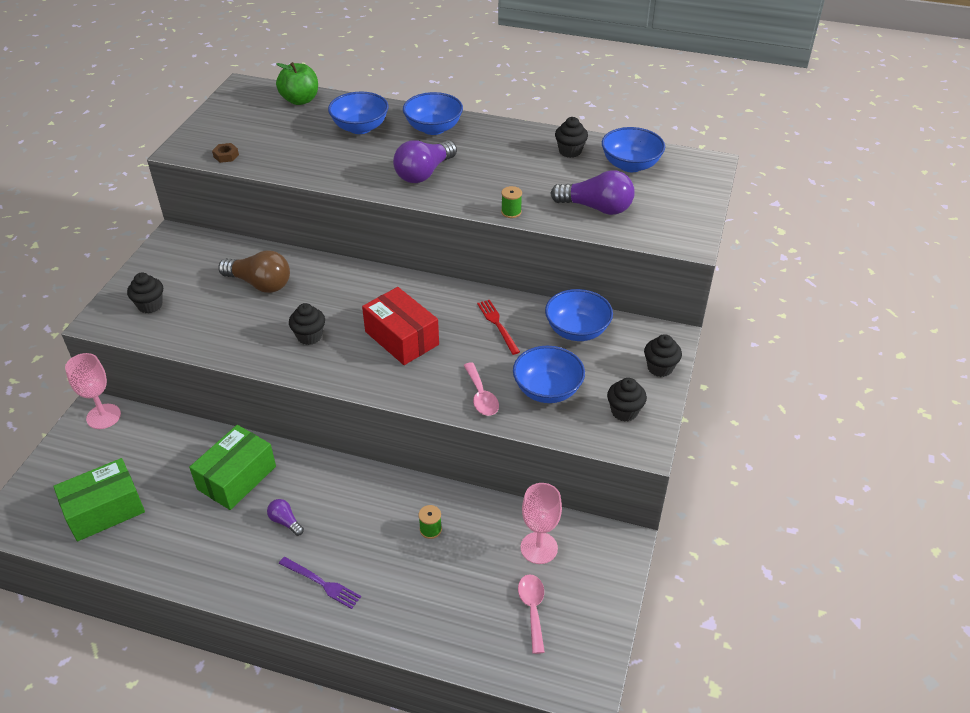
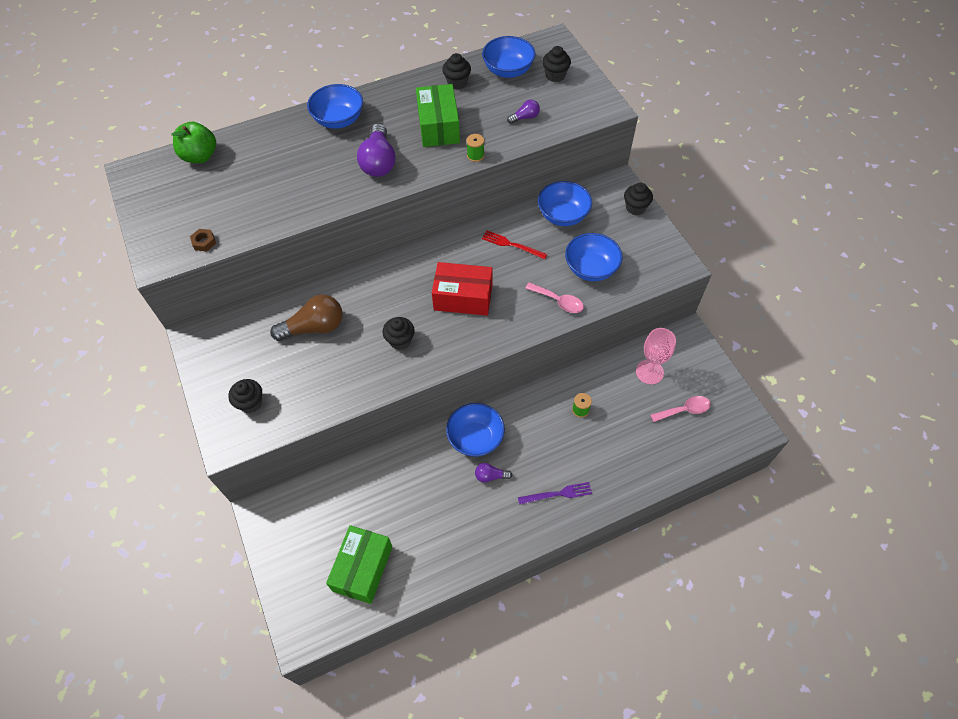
camera: 40 degrees left, 15 degrees up
pink goblet [65,353,121,429] -> none
green box [189,425,276,510] -> green box moved to [416,84,460,147]
blue bowl [328,92,389,134] -> blue bowl moved to [446,403,505,457]
pink spoon [518,574,545,654] -> pink spoon turned 120 degrees clockwise [651,396,711,422]
purple light bulb [550,170,635,215] -> purple light bulb [507,100,540,124], size x0.50
black cupcake [607,378,647,422] -> black cupcake moved to [542,46,571,82]

